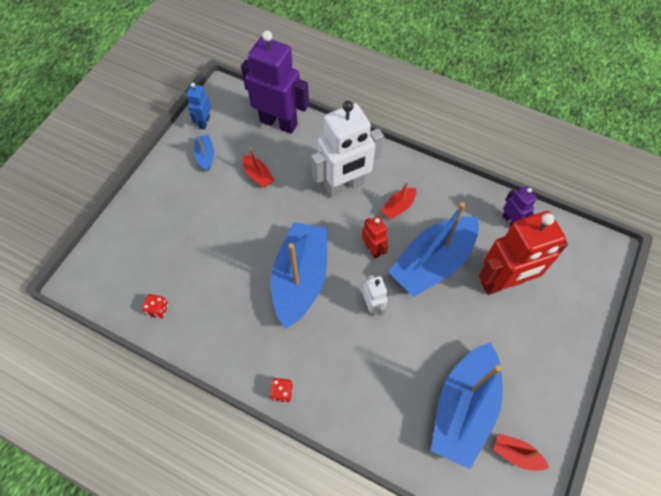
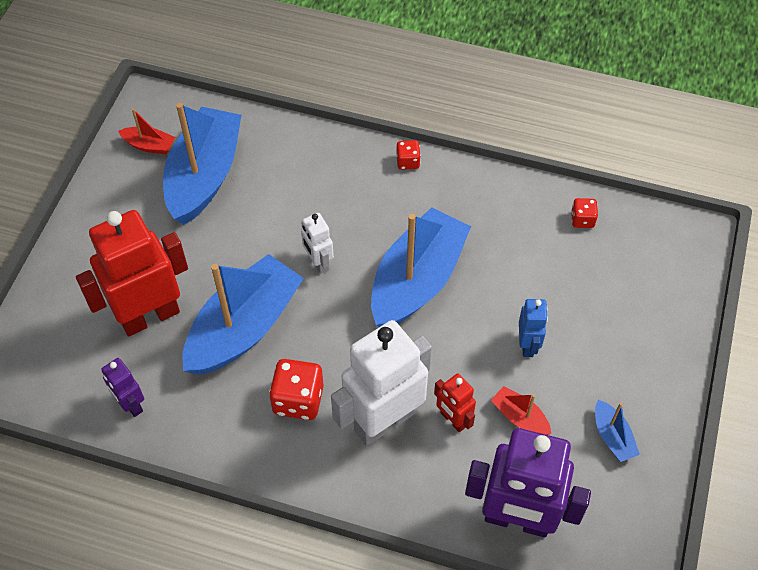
camera: 170 degrees right, 5 degrees down
blue robot [186,83,211,129] -> blue robot moved to [519,299,548,357]
blue boat [271,222,327,329] -> blue boat turned 150 degrees counterclockwise [371,207,471,327]
red robot [362,216,389,259] -> red robot moved to [434,373,476,432]
red boat [381,181,416,219] -> red dice [269,359,324,420]

